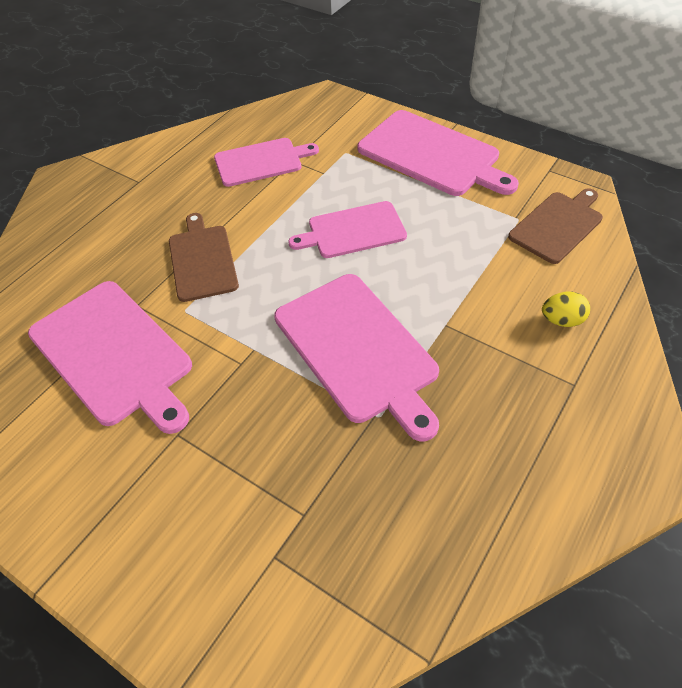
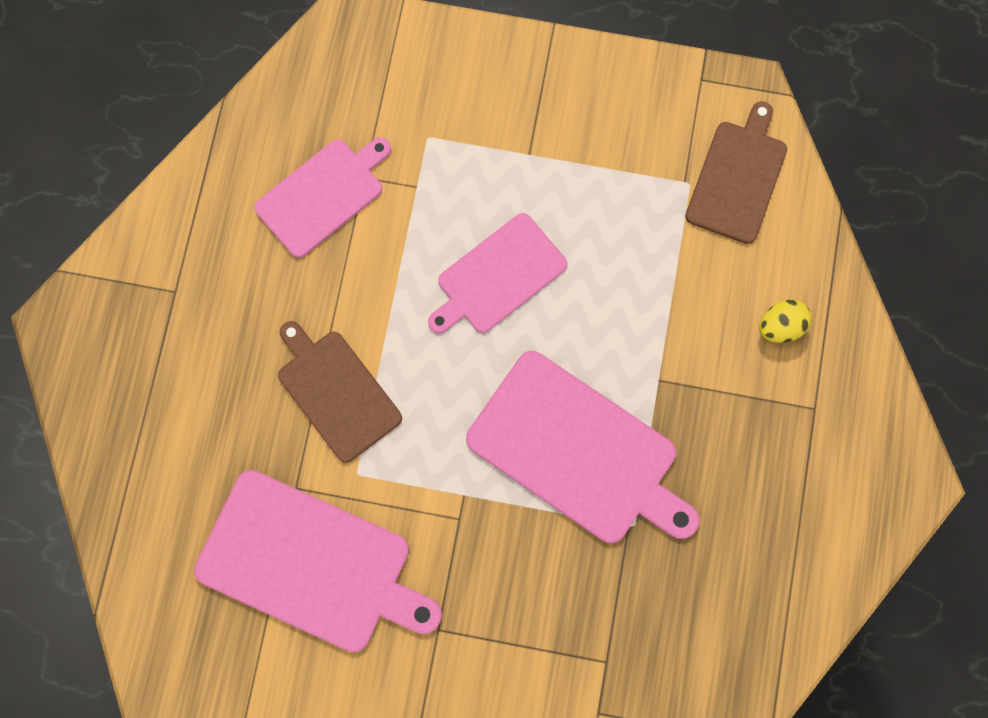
camera: 25 degrees left, 25 degrees up
pink cutting board [357,110,519,196] -> none

